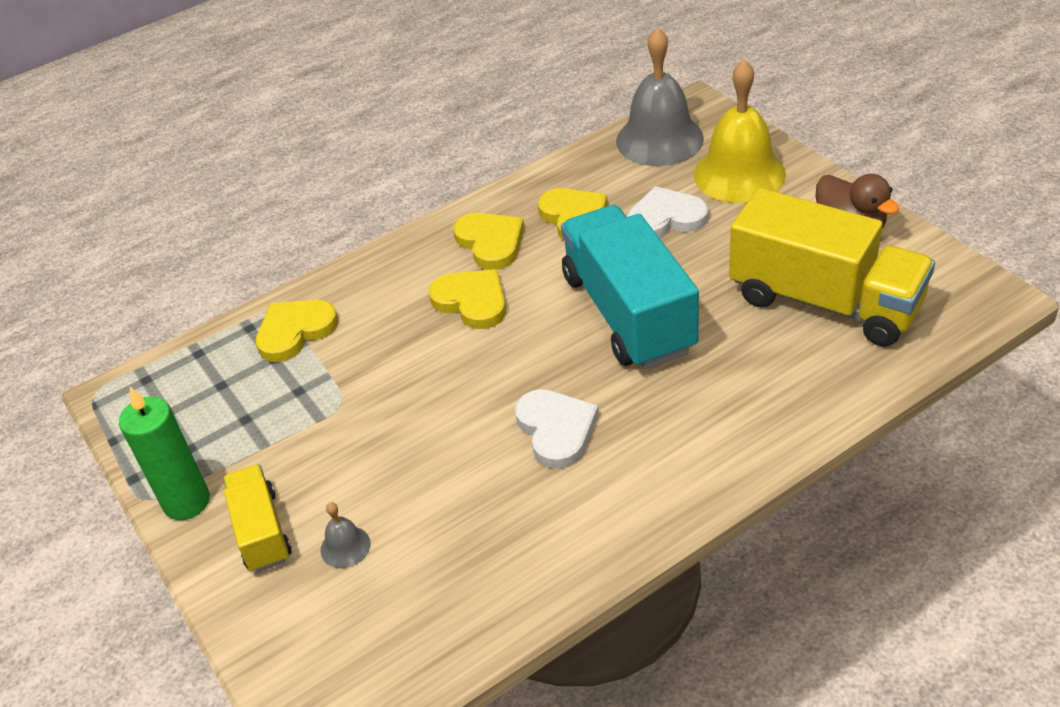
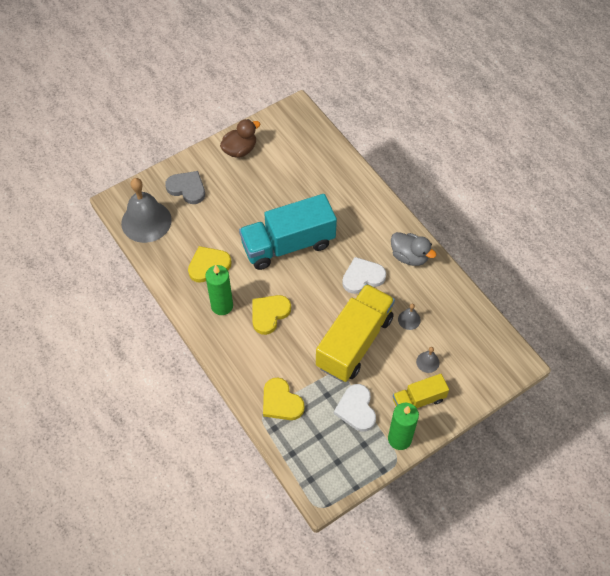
camera: 95 degrees left, 15 degrees up
yellow heart [453,213,524,270] -> green candle [205,265,233,315]
white heart [627,186,708,238] -> white heart moved to [334,384,376,432]
yellow bell [694,60,786,203] -> grey heart [165,171,205,204]
yellow truck [729,188,935,347] -> yellow truck moved to [316,284,395,382]
none -> grey duck [391,232,436,266]
none -> grey bell [398,304,421,330]

